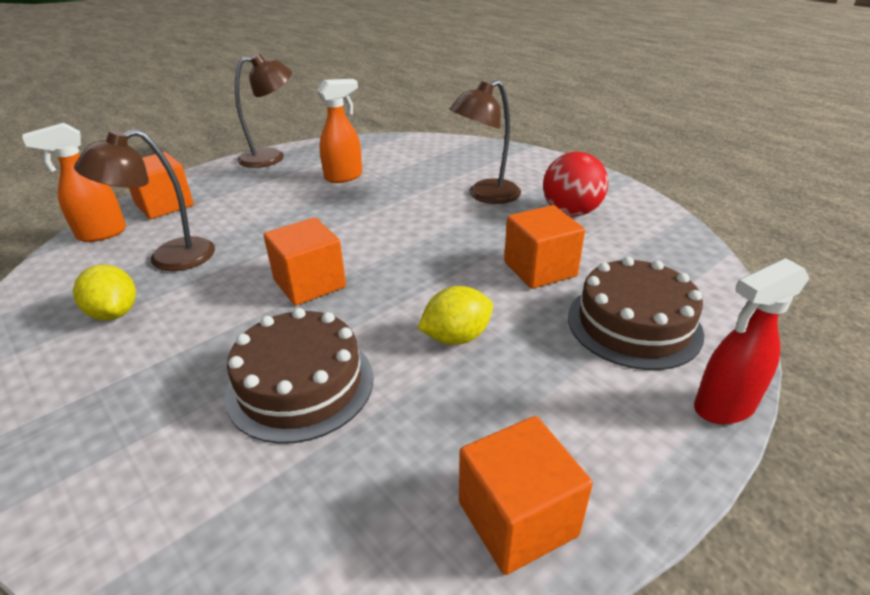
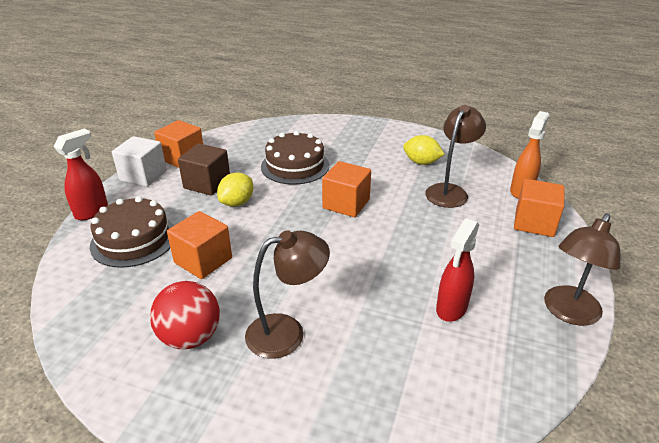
camera: 150 degrees right, 0 degrees up
orange spray bottle [317,79,362,183] -> red spray bottle [436,218,479,322]
brown lamp [449,80,521,204] -> brown lamp turned 45 degrees clockwise [245,230,330,359]
none -> white cube [112,136,167,187]
none -> brown cube [178,143,230,196]

